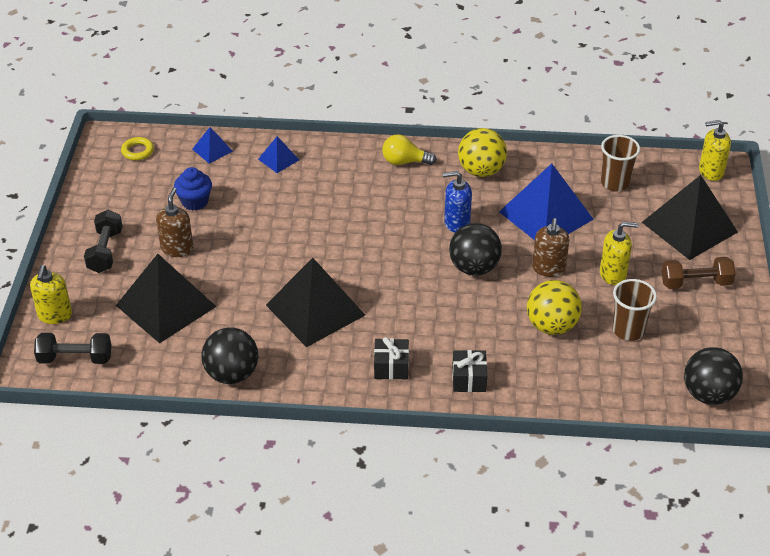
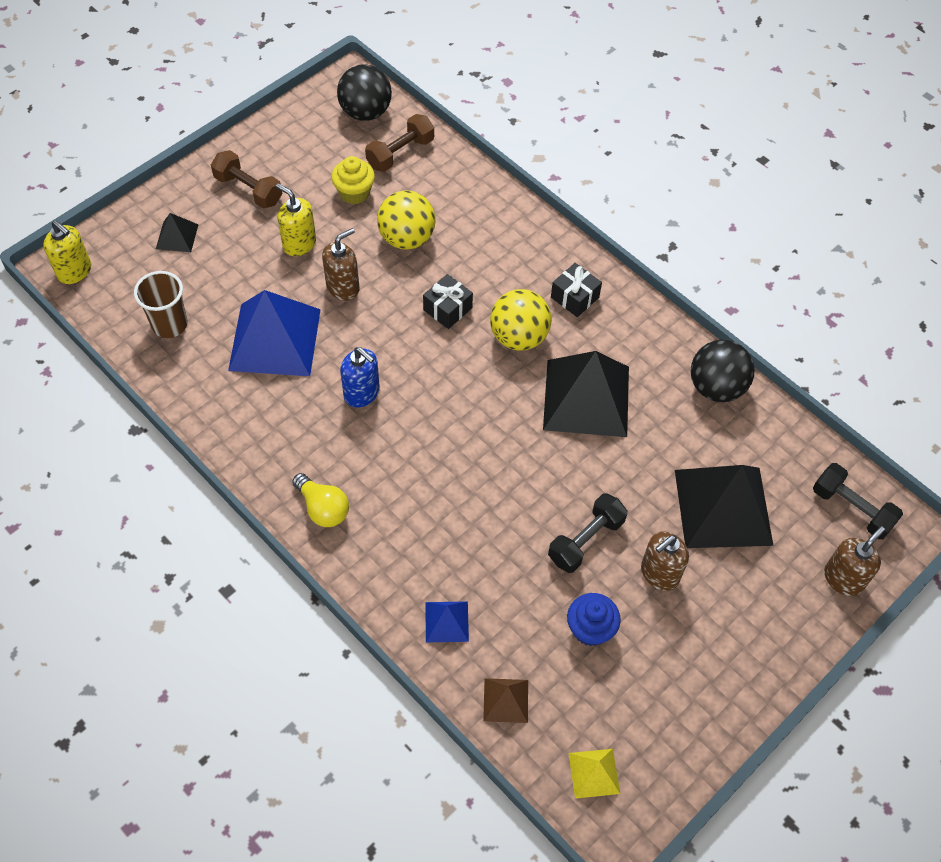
camera: 140 degrees left, 15 degrees up
yellow soap dispenser [30,265,72,324] -> brown soap dispenser [824,526,885,596]
black dumbbell [84,210,122,273] -> black dumbbell moved to [548,493,628,573]
yellow ring [121,137,154,160] -> yellow pyramid [569,749,620,799]
blue pyramid [192,127,233,163] -> brown pyramid [483,678,528,723]
black ball [449,223,502,276] -> none
black gift [452,350,487,392] -> black gift moved to [423,274,473,329]
yellow ball [458,128,507,177] -> yellow ball moved to [490,289,552,351]
brown cup [612,279,657,341] -> yellow cupcake [331,156,375,204]
black pyramid [642,175,738,260] -> black pyramid [156,213,199,252], size x0.46
none -> brown dumbbell [365,114,434,172]

